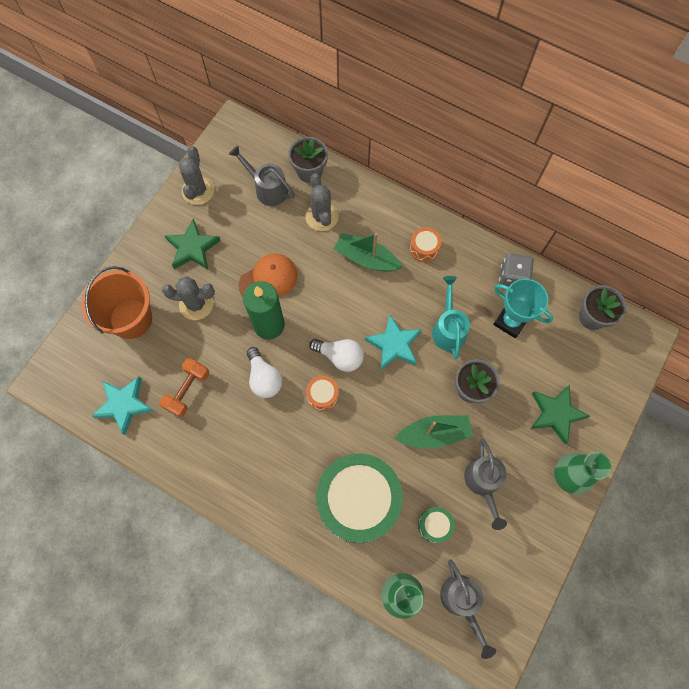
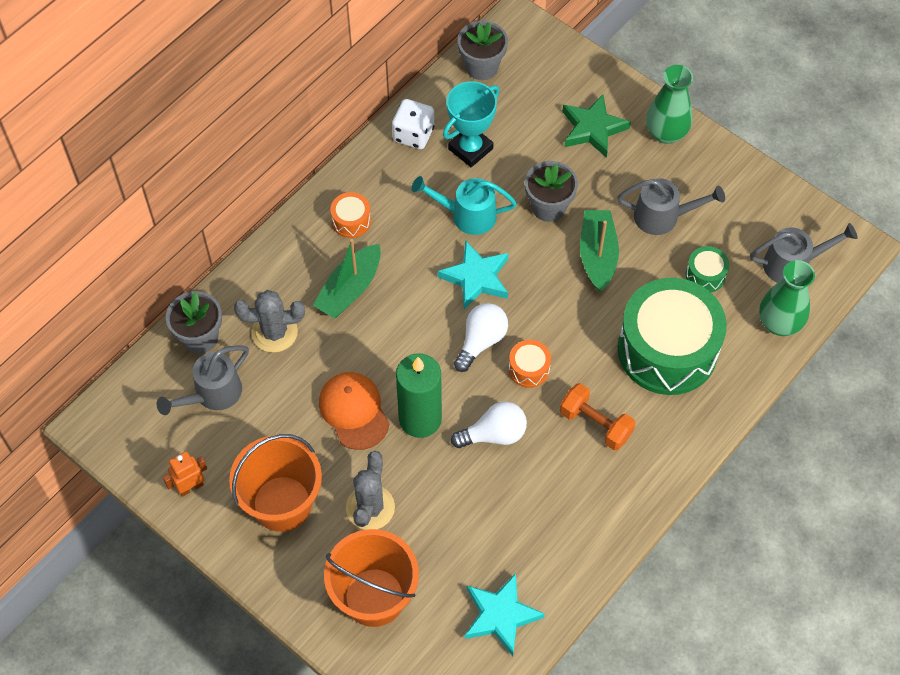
camera: 80 degrees left, 10 degrees down
orange dumbbell [159,358,210,417] -> orange dumbbell moved to [560,383,635,450]
green star [165,218,221,269] -> orange bucket [229,434,322,532]
grey cactus [179,146,214,205] -> orange robot [163,451,207,497]
grey dice [499,253,534,287] -> white dice [392,99,434,149]

